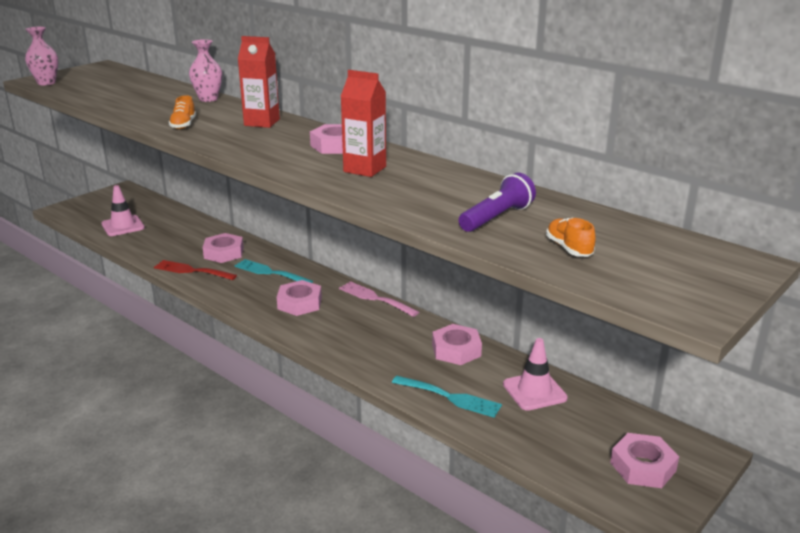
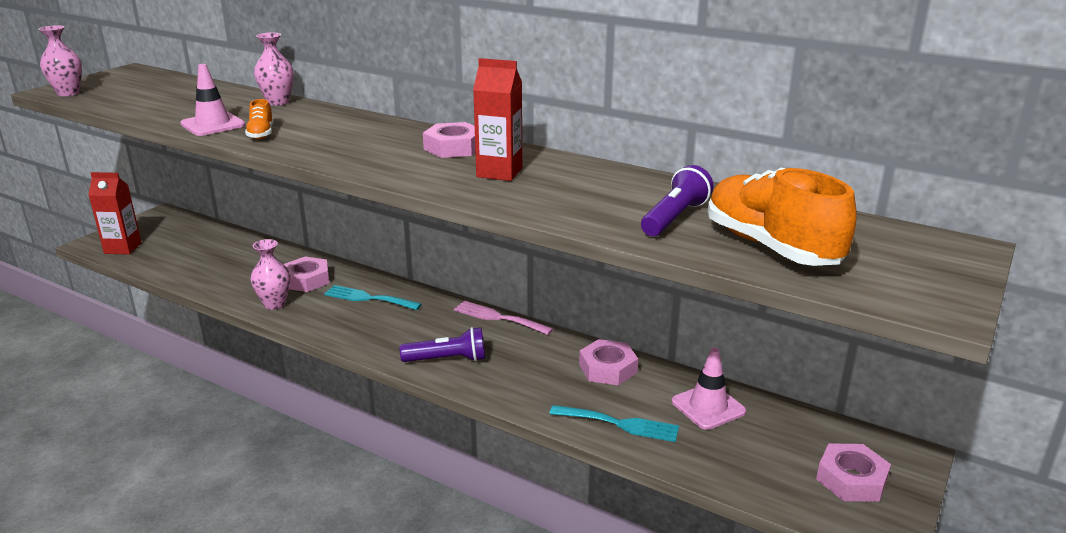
camera: 10 degrees left, 0 degrees up
pink traffic cone [102,185,145,236] -> pink traffic cone moved to [180,64,245,136]
red fork [154,260,237,280] -> pink vase [250,239,290,310]
red carton [238,36,280,128] -> red carton moved to [88,172,142,255]
pink nut [277,280,322,316] -> none
orange shoe [546,218,596,257] -> orange shoe [708,167,857,266], size x2.19
none -> purple flashlight [400,327,485,362]

